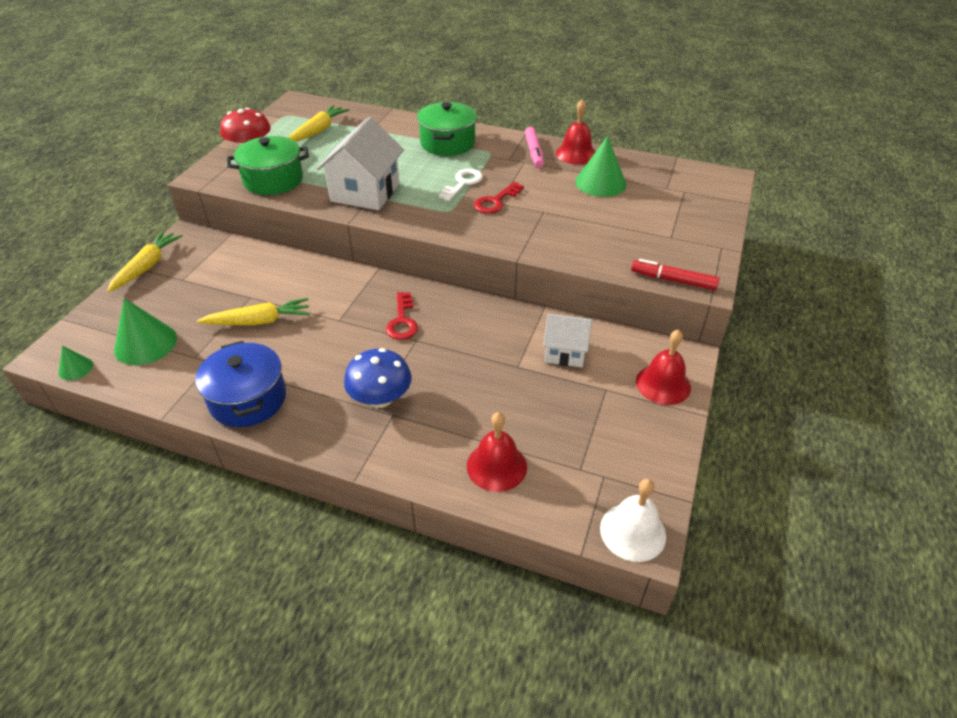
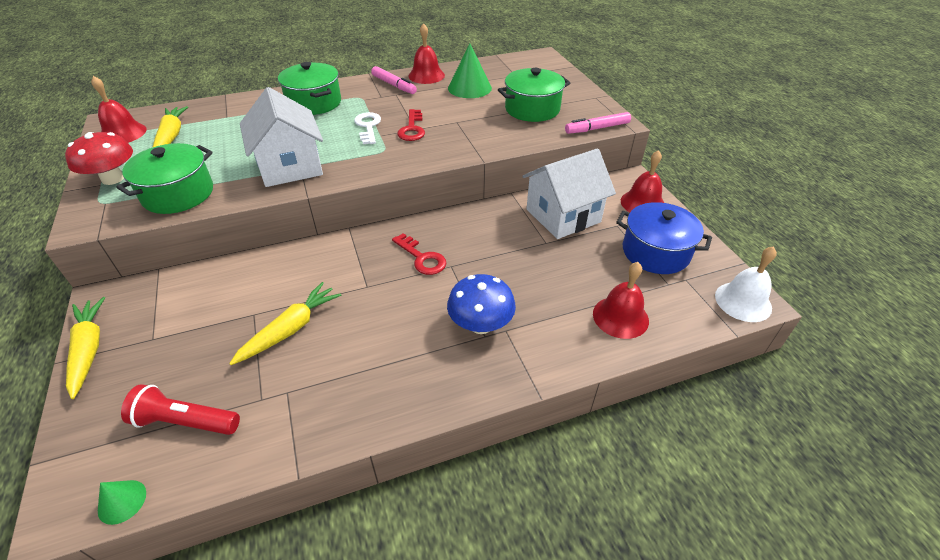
camera: 40 degrees left, 0 degrees up
green cone [114,298,177,365] -> red flashlight [121,384,240,435]
blue pot [195,341,286,427] -> blue pot moved to [616,202,712,274]
white house [543,314,592,367] -> white house [522,148,616,239], size x1.64
red marker [631,259,719,290] -> pink marker [565,112,631,134]
none -> red bell [91,76,147,143]
none -> green pot [498,68,570,122]

